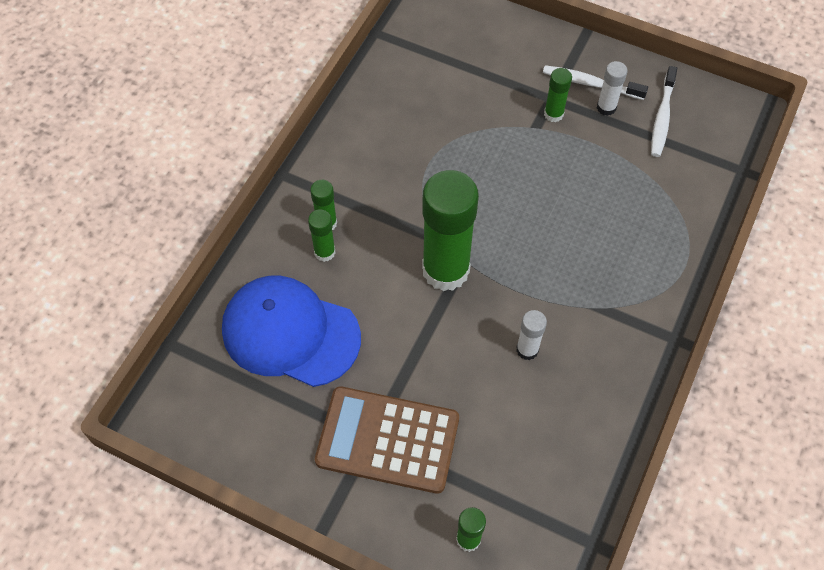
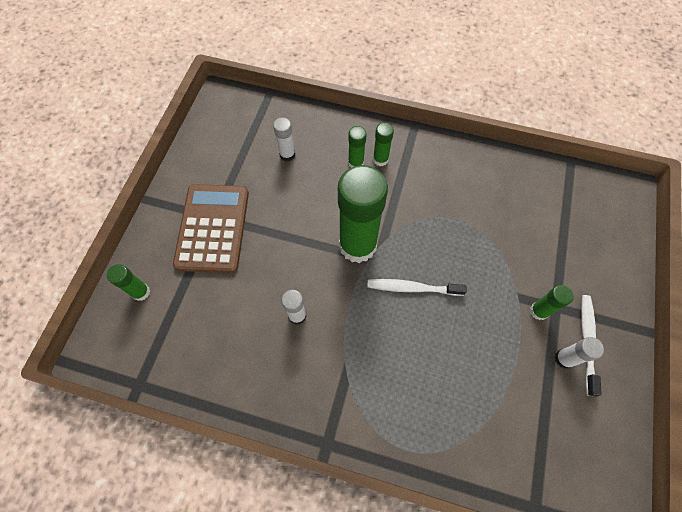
camera: 80 degrees right, 5 degrees up
blue cap [222,276,361,387] -> white glue stick [273,117,295,162]
white toothbrush [651,66,677,157] -> white toothbrush moved to [367,279,467,296]

